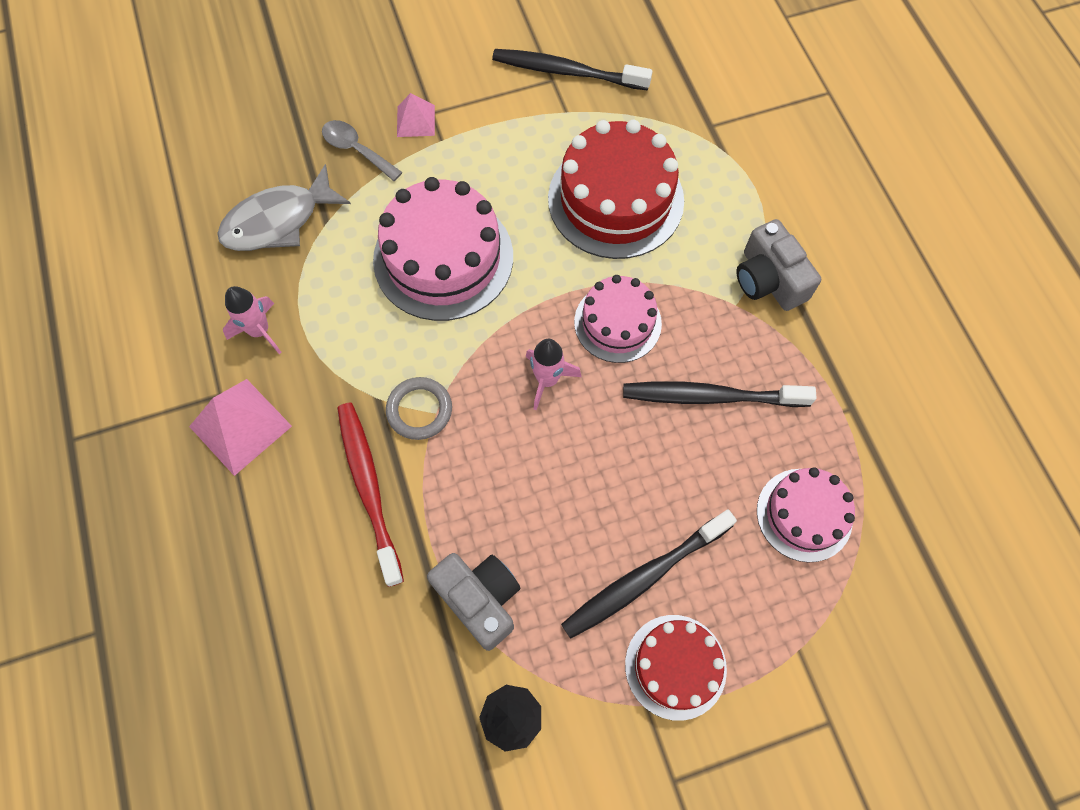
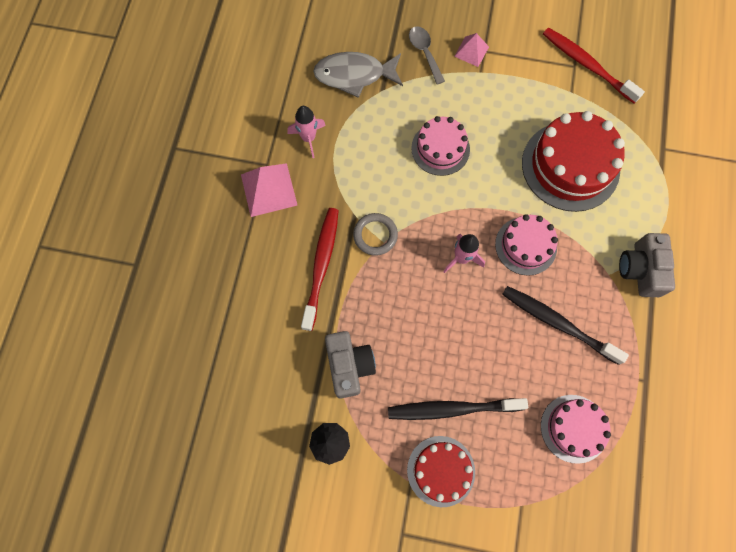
camera: 30 degrees right, 5 degrees up
pink cake [373,177,513,321] -> pink cake [411,116,470,176], size x0.61
black toothbrush [492,49,653,91] -> red toothbrush [543,27,645,104]

